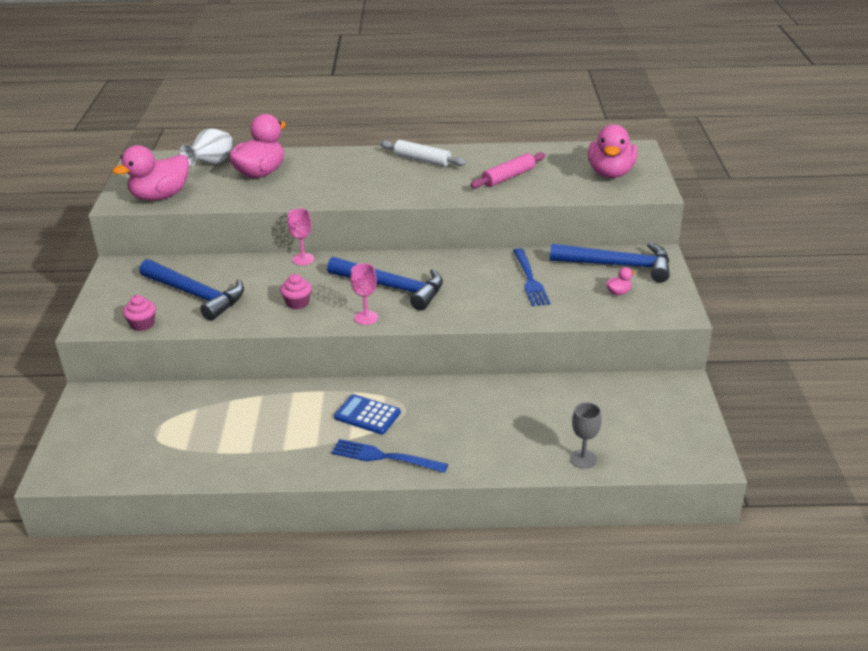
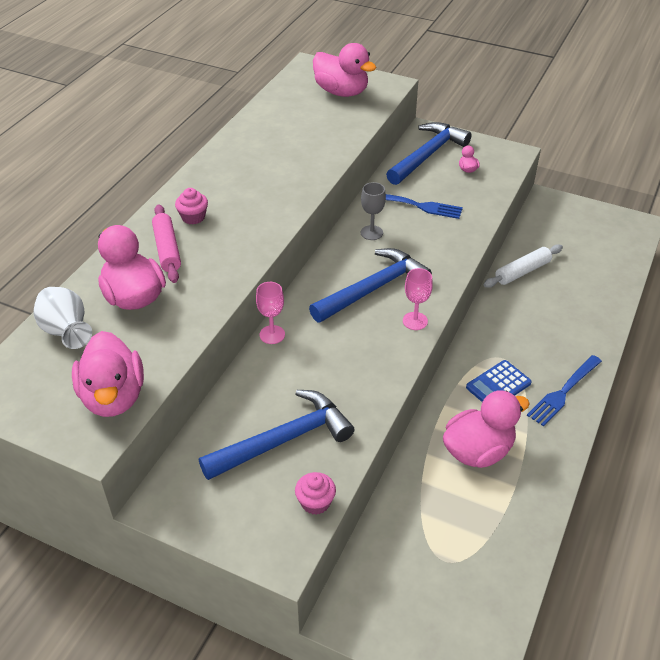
camera: 65 degrees left, 10 degrees up
pink cupcake [280,274,312,309] -> pink cupcake moved to [175,188,208,225]
white rolling pin [380,140,466,167] -> white rolling pin moved to [484,244,563,288]
pink rolling pin [470,152,545,188] -> pink rolling pin moved to [152,205,181,283]
grey goblet [570,402,602,469] -> grey goblet moved to [361,182,386,240]
none -> pink duck [443,390,530,468]

